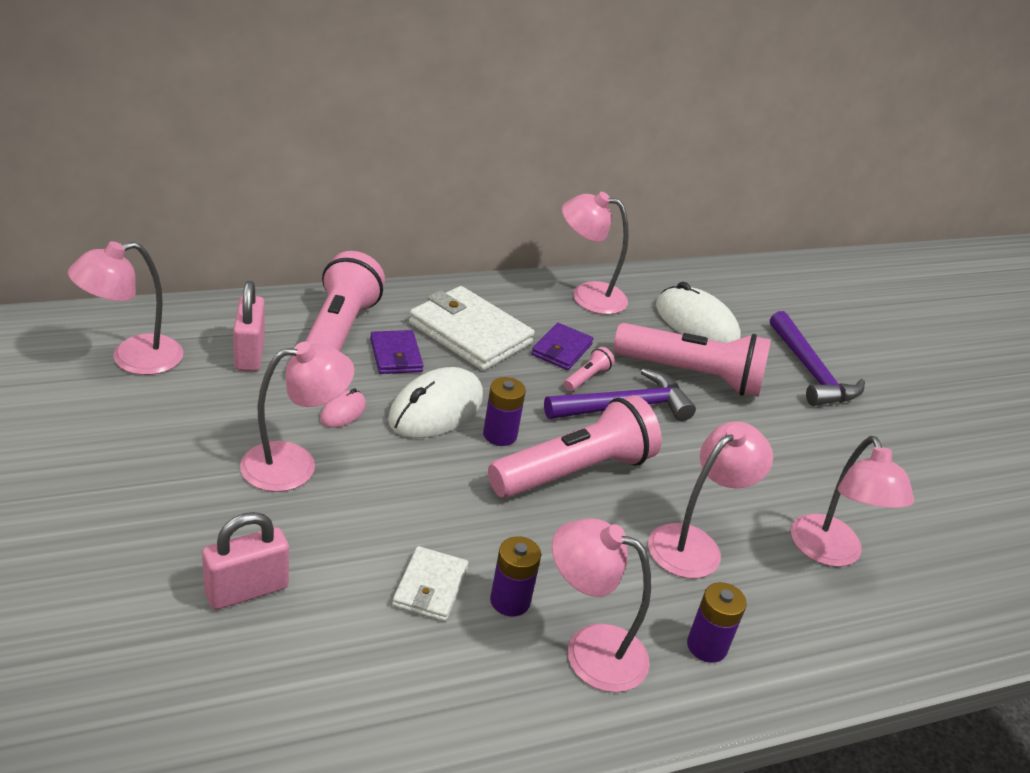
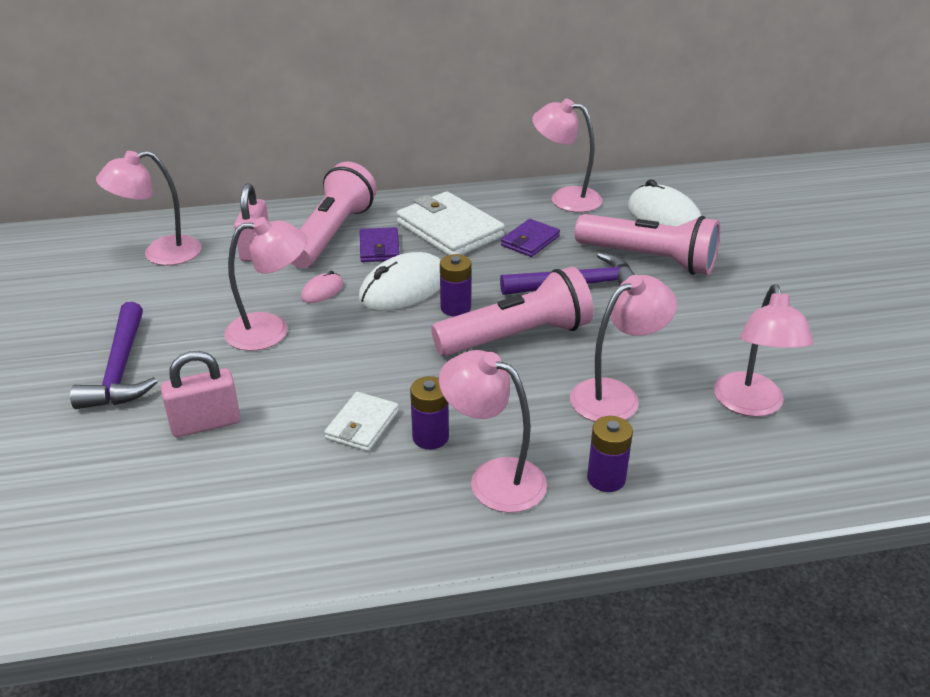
camera: 15 degrees right, 0 degrees up
pink flashlight [564,347,615,391] -> none
purple hammer [770,311,865,406] -> purple hammer moved to [70,302,158,409]

